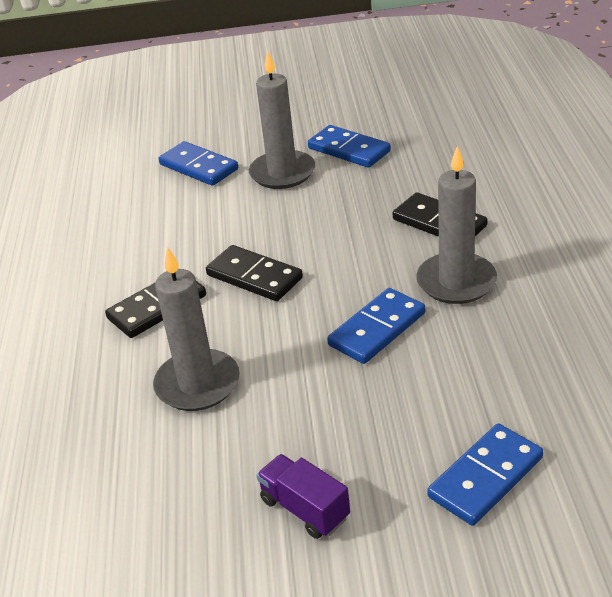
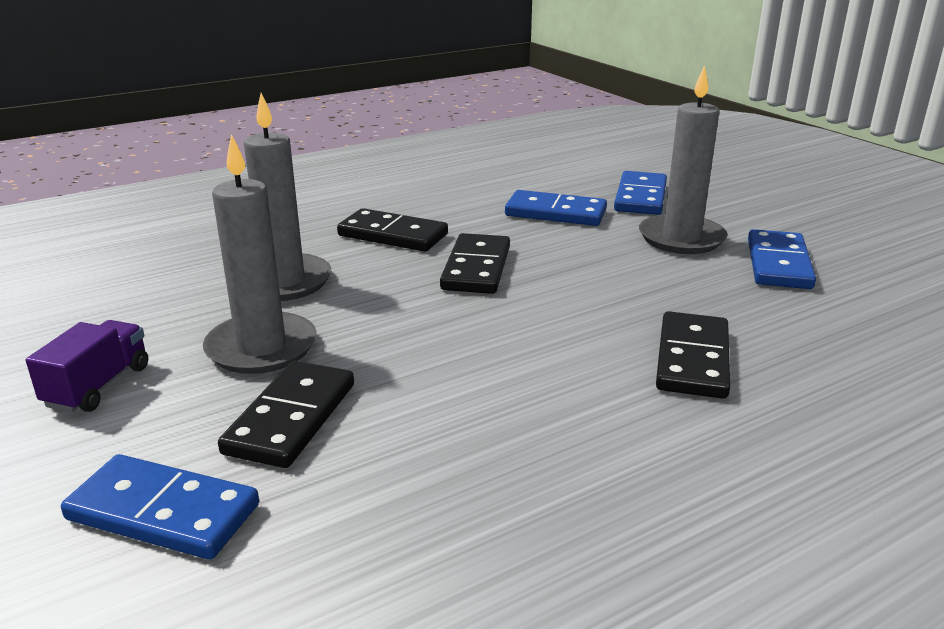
camera: 60 degrees right, 10 degrees down
blue domino [327,288,425,364] -> blue domino moved to [505,190,607,226]
grey candle [416,146,497,304] -> grey candle moved to [203,134,317,374]
none -> black domino [218,361,354,468]

